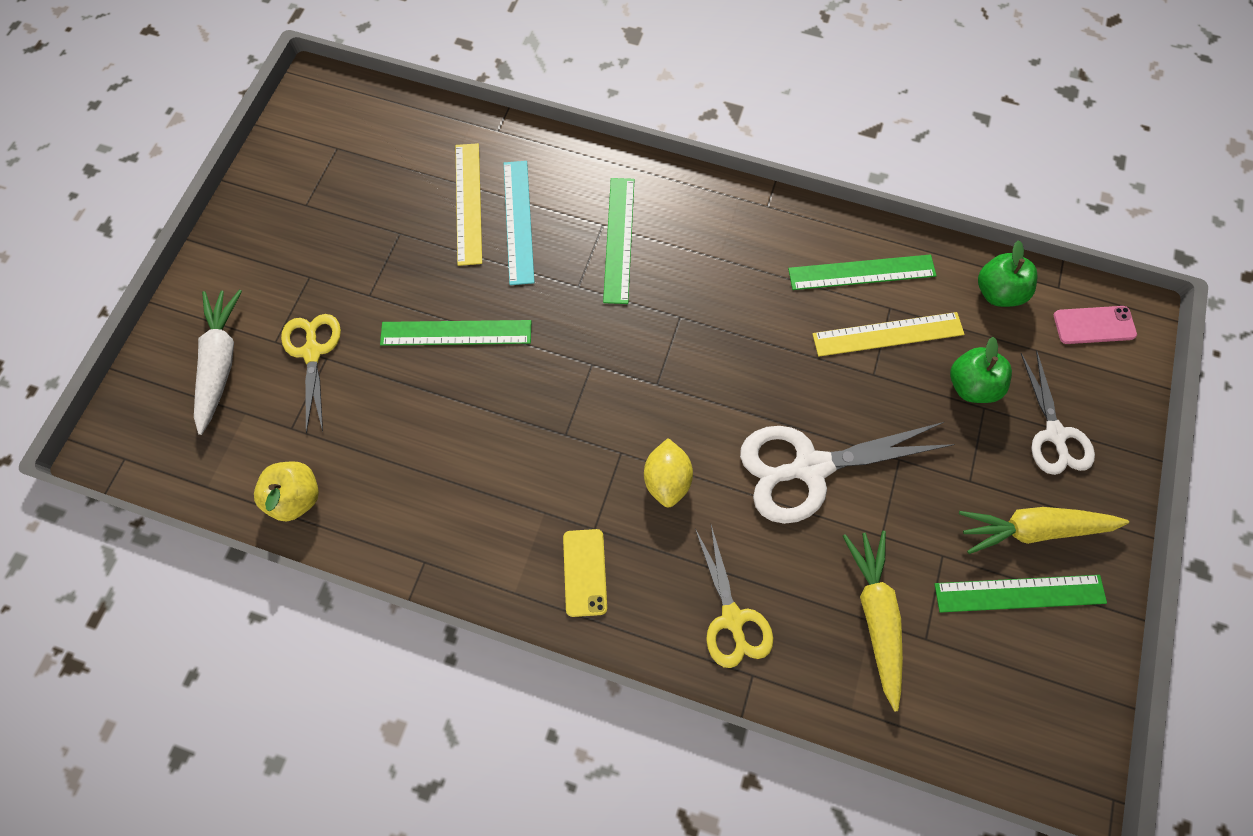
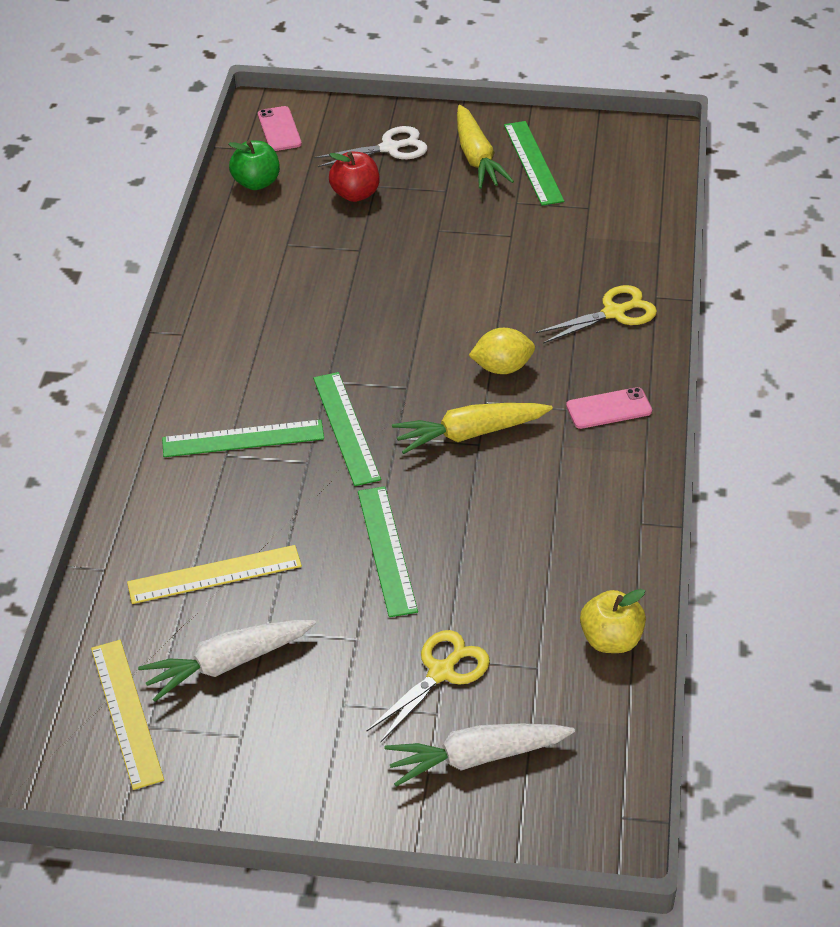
camera: 100 degrees left, 25 degrees down
yellow scissors [281,314,341,434] -> yellow scissors turned 150 degrees clockwise [367,630,490,742]
turquoise ruler [504,161,535,285] -> none
yellow phone [563,529,607,617] -> pink phone [566,387,652,429]
white scissors [740,422,955,524] -> none
green ruler [788,255,937,290] -> green ruler moved to [313,372,381,486]
yellow ruler [812,312,965,357] -> yellow ruler moved to [91,640,164,790]
yellow carrot [843,531,903,711] -> yellow carrot moved to [392,403,553,454]
green apple [950,337,1012,403] -> red apple [329,151,379,202]
none -> white carrot [138,620,316,702]

